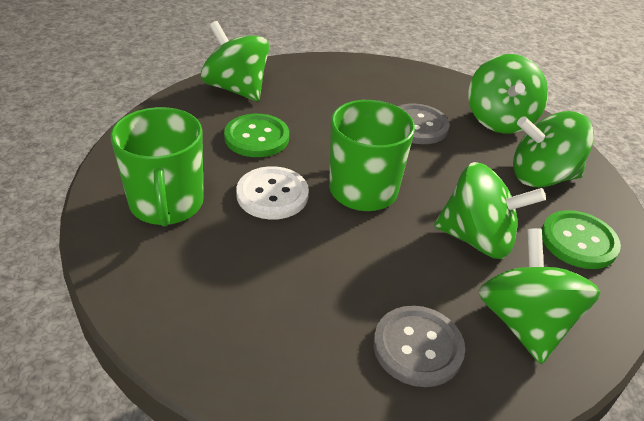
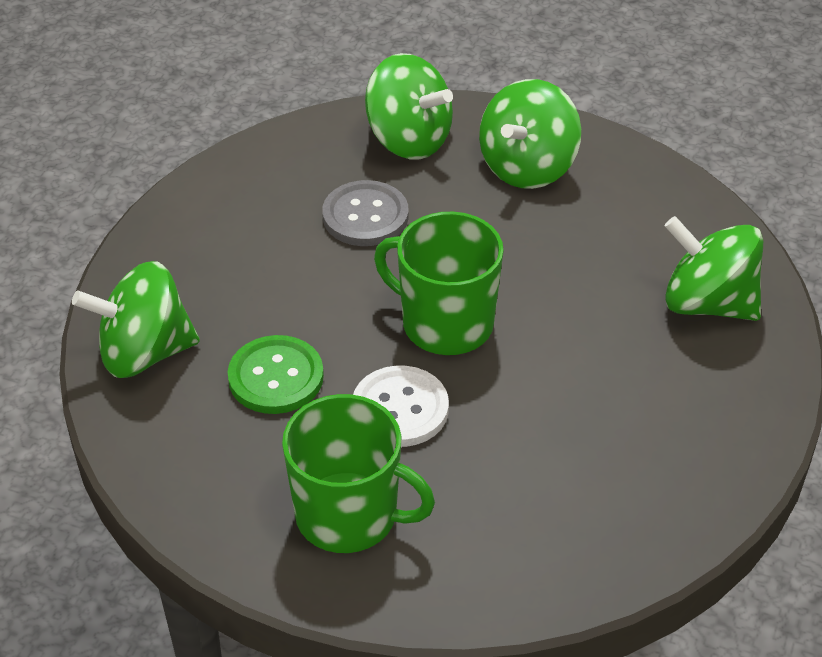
camera: 55 degrees left, 5 degrees up
grey button [373,306,465,387] -> none
green spinning top [434,162,546,259] -> none
green button [542,210,621,269] -> none

